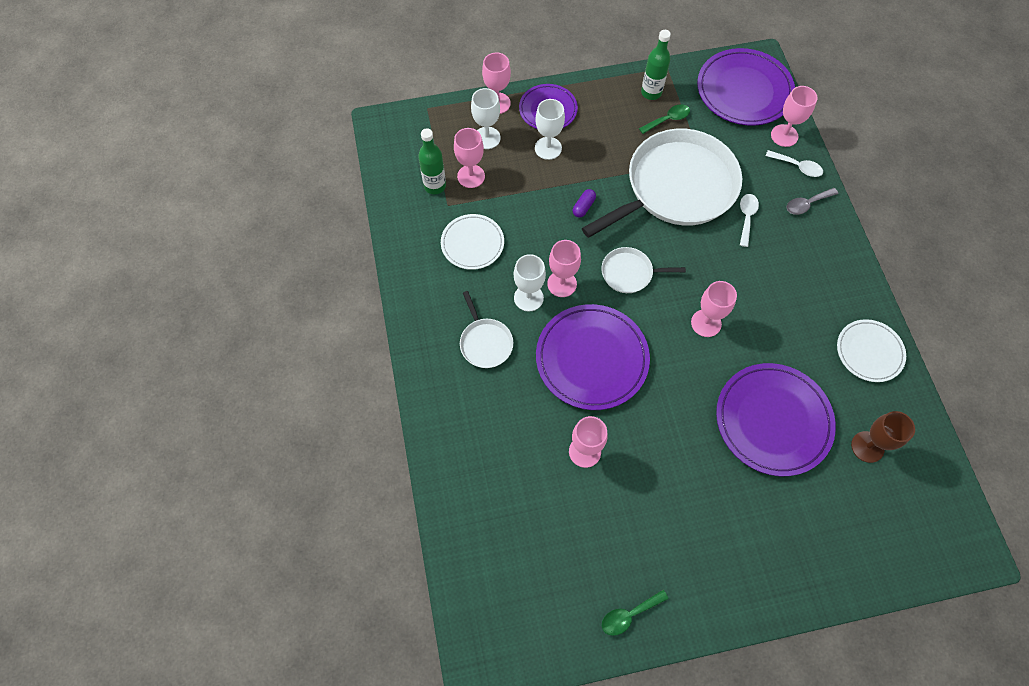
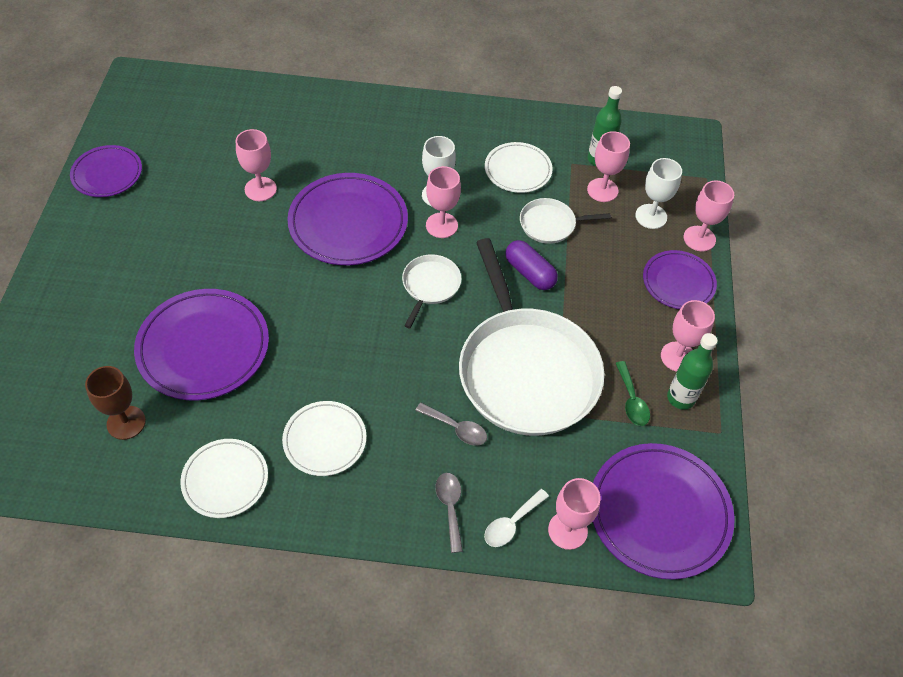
camera: 105 degrees right, 10 degrees down
white pan [460,291,513,368] -> white pan moved to [520,198,611,244]
white goblet [535,99,565,160] -> none
purple capsule [573,189,596,217] -> purple capsule [505,240,558,290], size x1.61
green spoon [602,590,669,636] -> purple plate [70,145,142,197]
pink goblet [691,281,737,337] -> pink goblet moved to [661,300,715,372]
white spoon [740,194,759,247] -> grey spoon [415,403,487,446]
none -> white plate [282,401,366,476]

